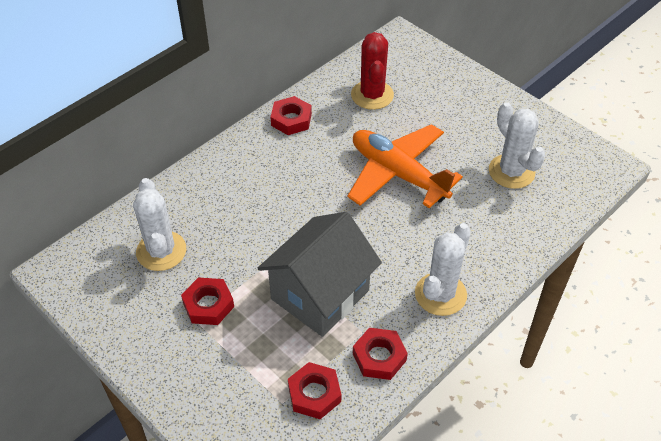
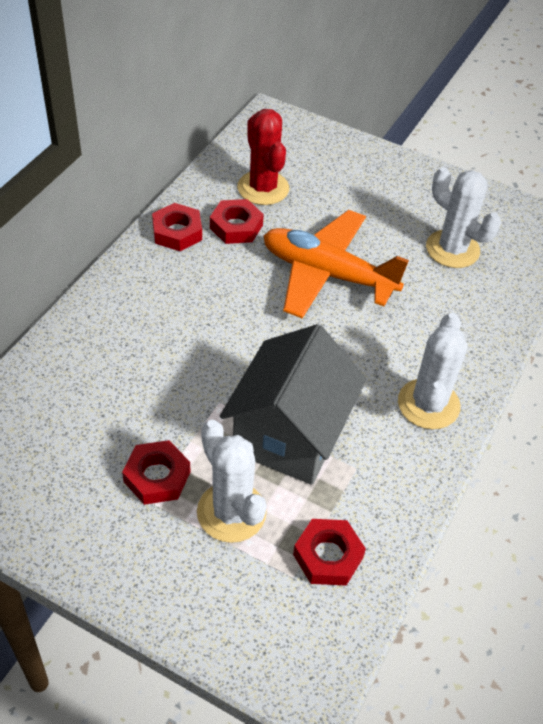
camera: 20 degrees left, 0 degrees up
white cactus [133,178,186,271] -> white cactus moved to [197,420,267,543]
red nut [353,328,408,380] -> red nut moved to [210,199,264,244]

